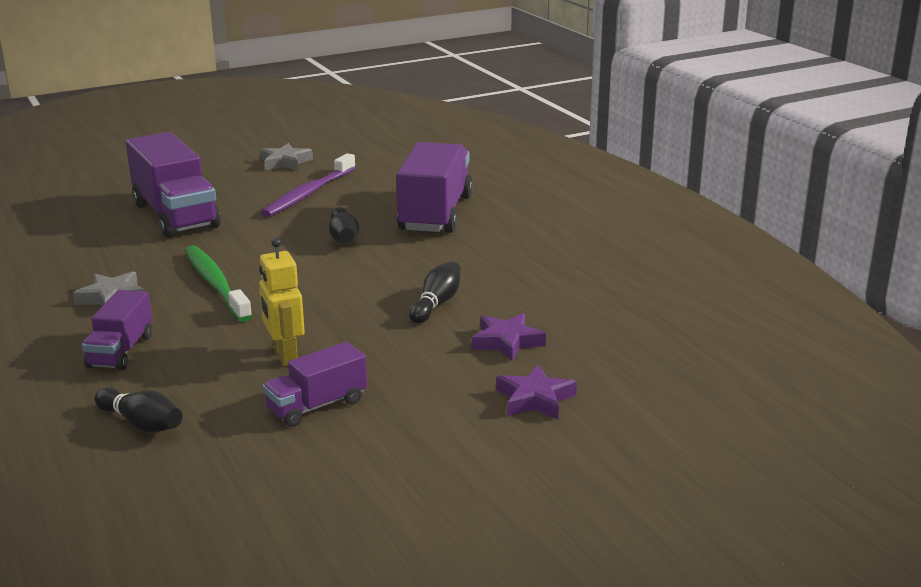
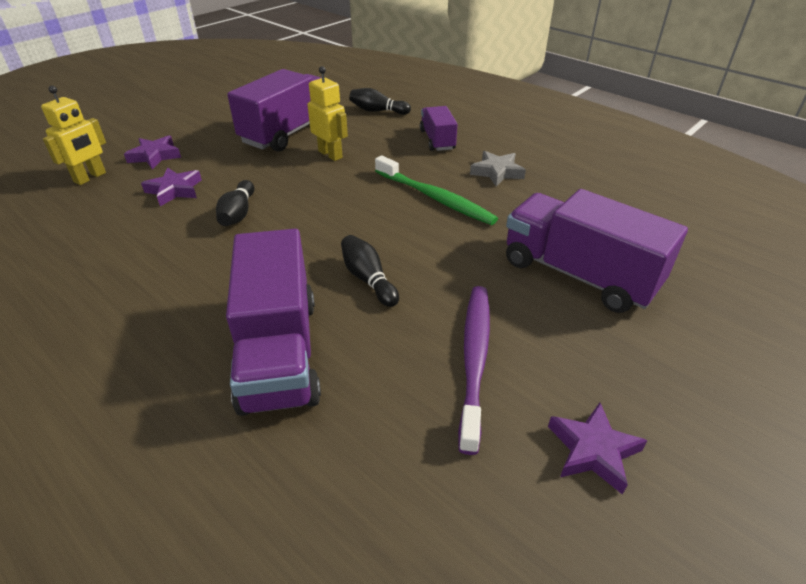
camera: 160 degrees right, 15 degrees up
grey star [260,143,313,170] -> purple star [548,403,648,495]
purple truck [262,342,367,427] -> purple truck [227,69,321,152], size x1.81
none -> yellow robot [41,86,106,185]

